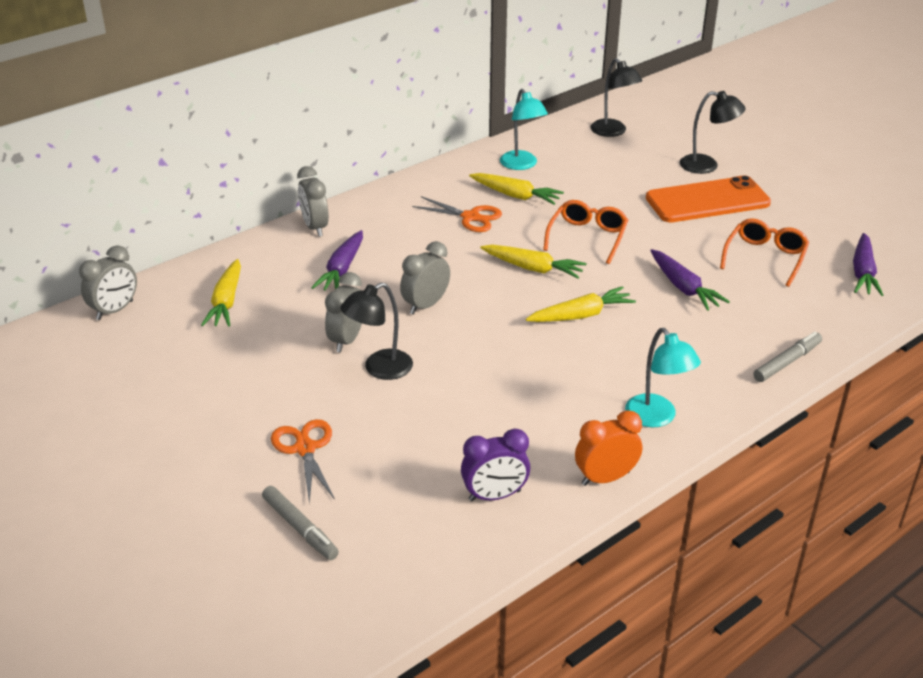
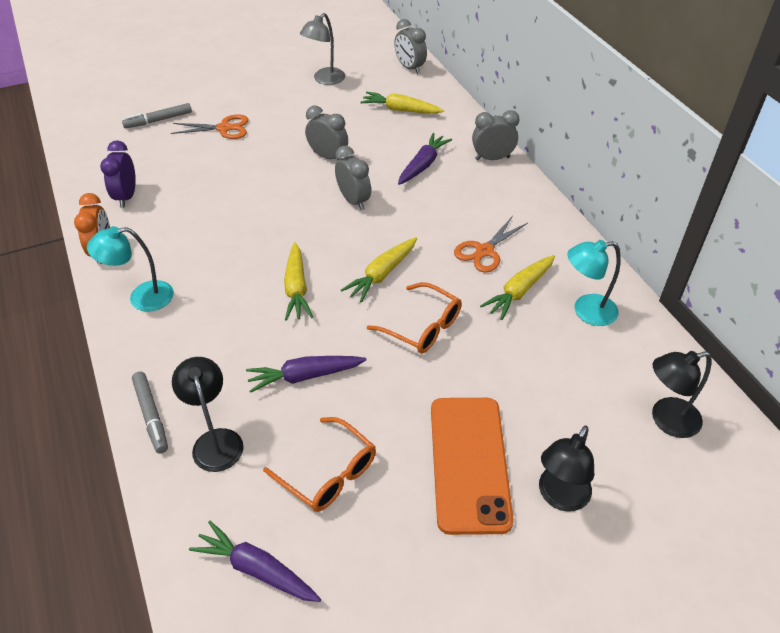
camera: 105 degrees right, 10 degrees up
purple carrot [311,230,363,291] -> purple carrot turned 90 degrees clockwise [398,133,452,185]
black lamp [340,282,413,380] -> black lamp moved to [172,357,244,472]
none -> grey lamp [300,13,345,85]

